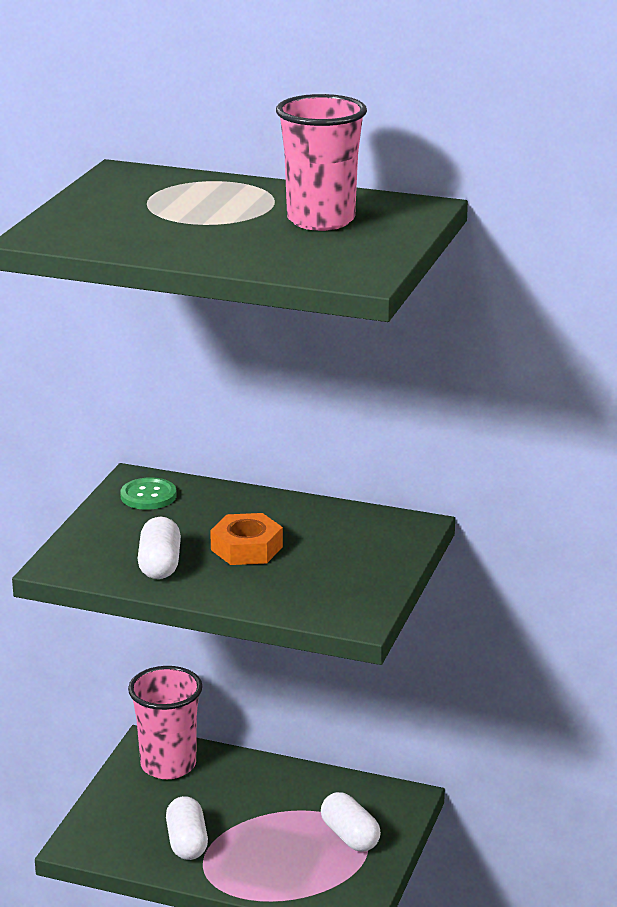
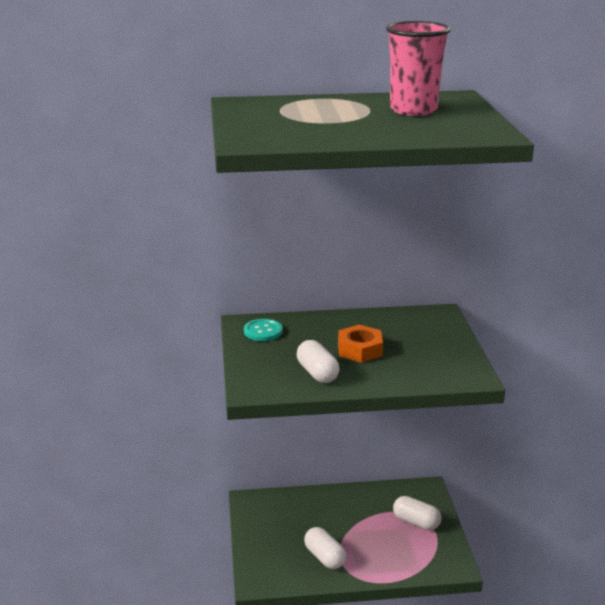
camera: 25 degrees left, 0 degrees up
green button [120,477,177,510] -> turquoise button [244,319,283,341]
pink cup [128,666,203,779] -> none

